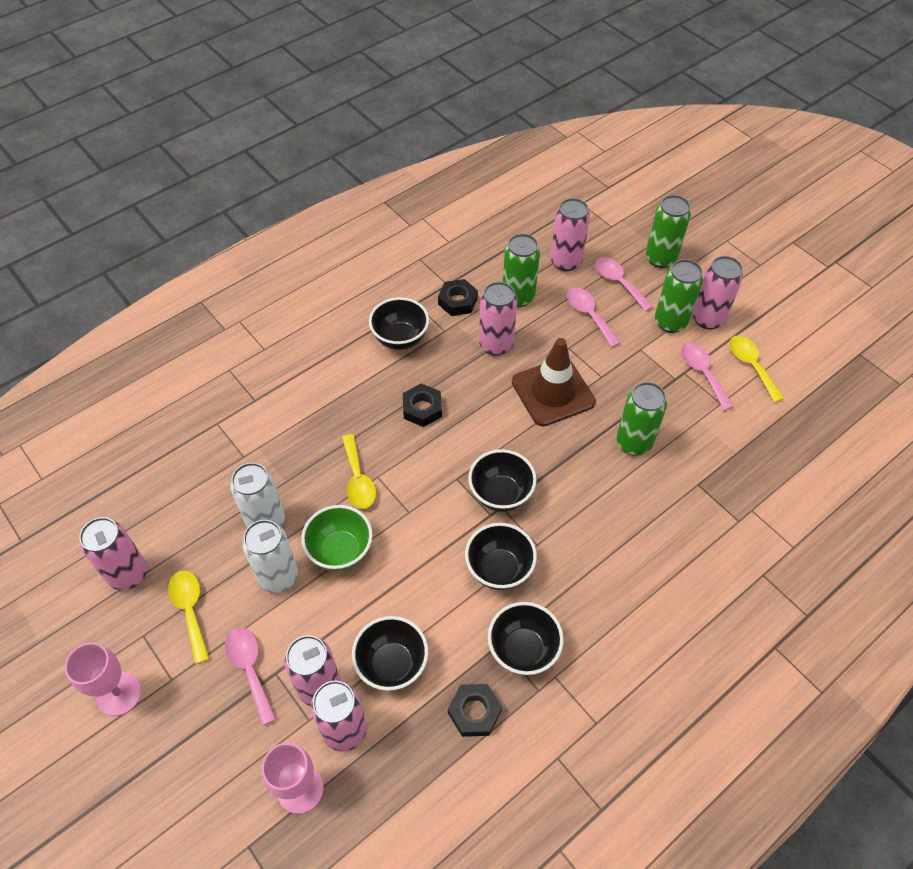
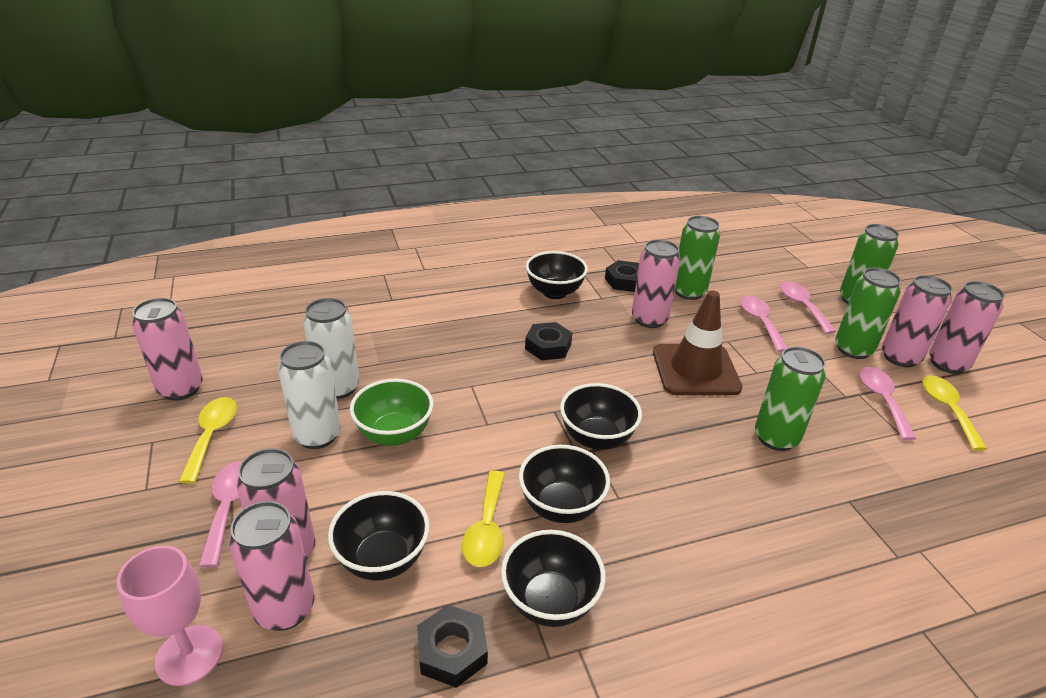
camera: 20 degrees right, 20 degrees down
pink goblet [64,642,141,716] -> none
yellow spoon [342,434,376,509] -> yellow spoon moved to [462,470,505,567]
pink can [550,198,590,271] -> pink can moved to [929,281,1005,374]

